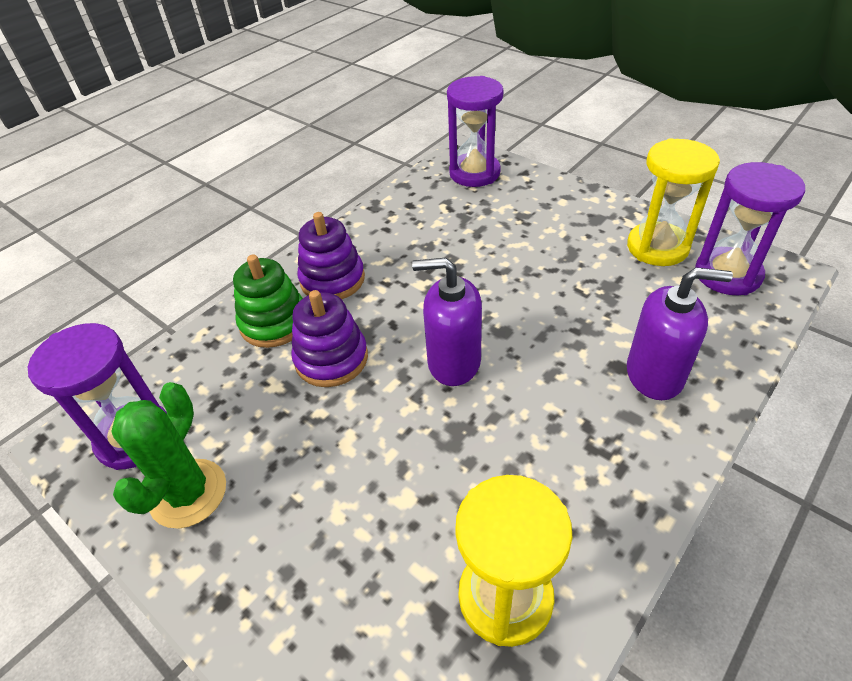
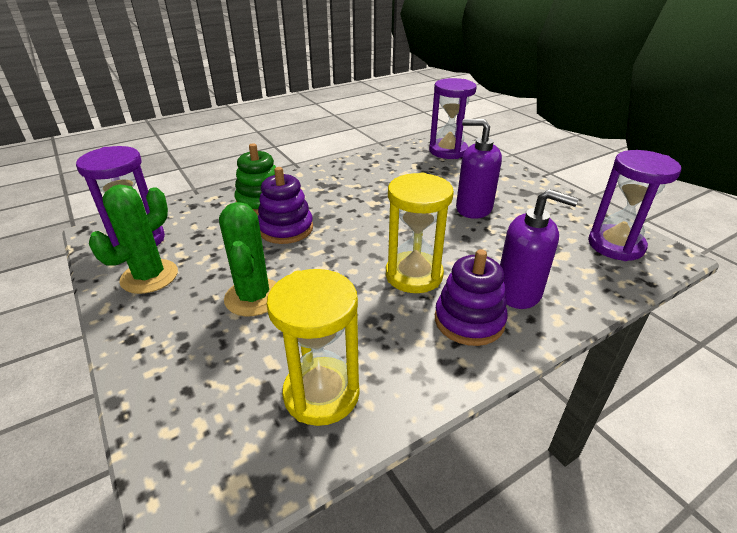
camera: 15 degrees right, 10 degrees down
purple stacking toy [297,212,365,299] -> purple stacking toy moved to [435,249,508,346]
purple soap dispenser [412,258,482,386] -> purple soap dispenser moved to [456,119,502,219]
yellow hourglass [627,138,720,266] -> yellow hourglass moved to [386,173,454,293]
none -> green cactus [219,202,277,316]

